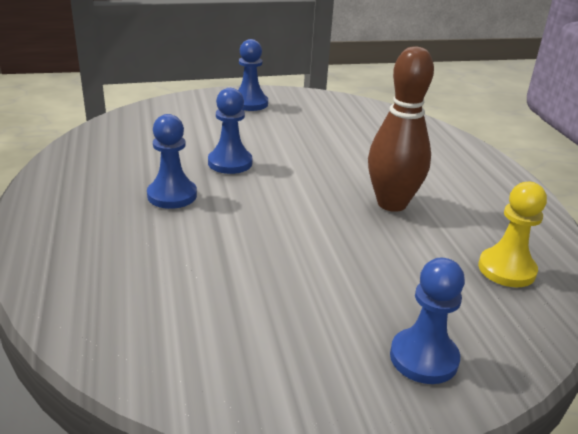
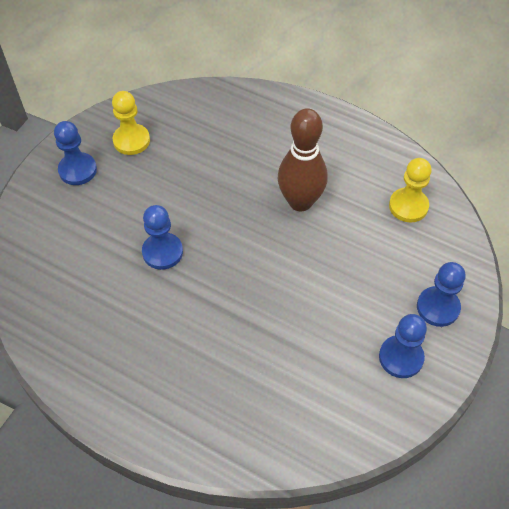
camera: 45 degrees left, 25 degrees up
blue pawn [147,114,197,209] -> blue pawn moved to [379,314,427,378]
none -> yellow pawn [112,91,150,155]

